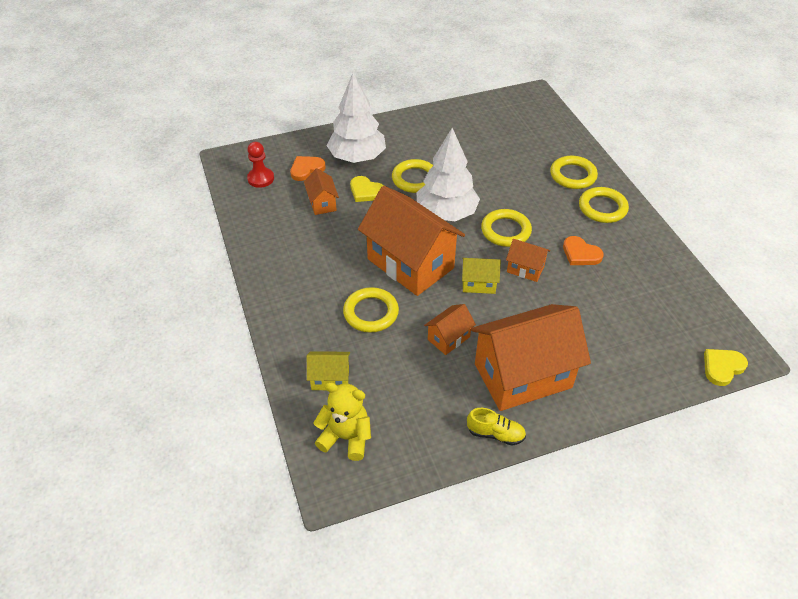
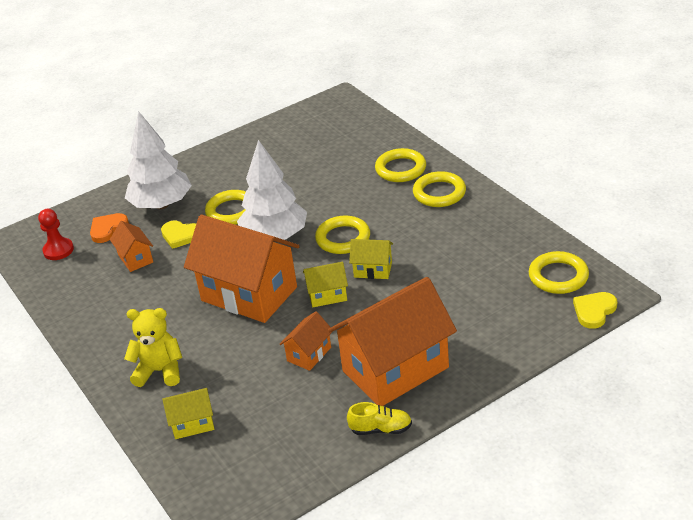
camera: 10 degrees left, 10 degrees down
yellow teddy bear [314,382,371,461] -> yellow teddy bear moved to [124,308,182,387]
yellow ring [343,287,399,333] -> yellow ring moved to [529,251,589,294]
orange house [506,239,550,282] -> yellow house [349,239,393,279]
orange heart [563,236,604,265] -> none

